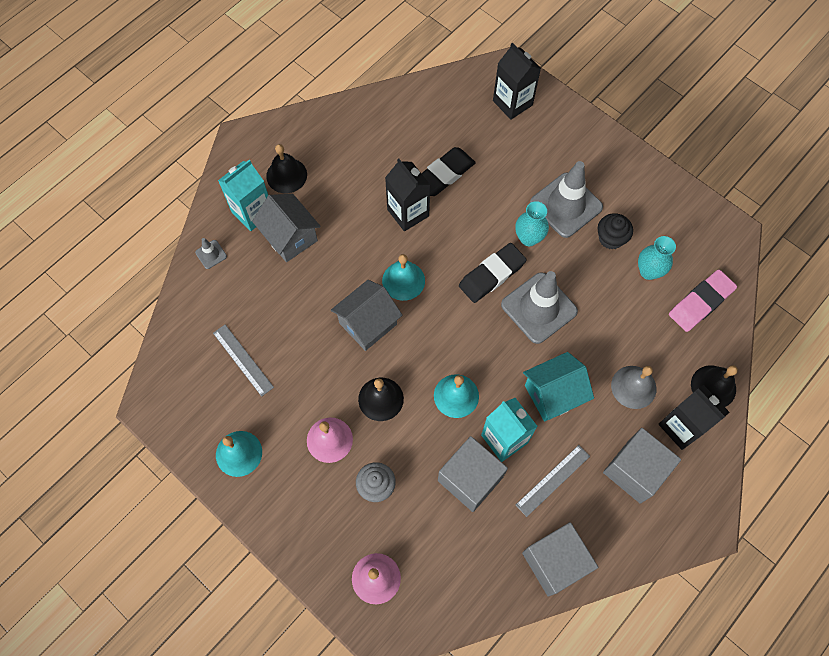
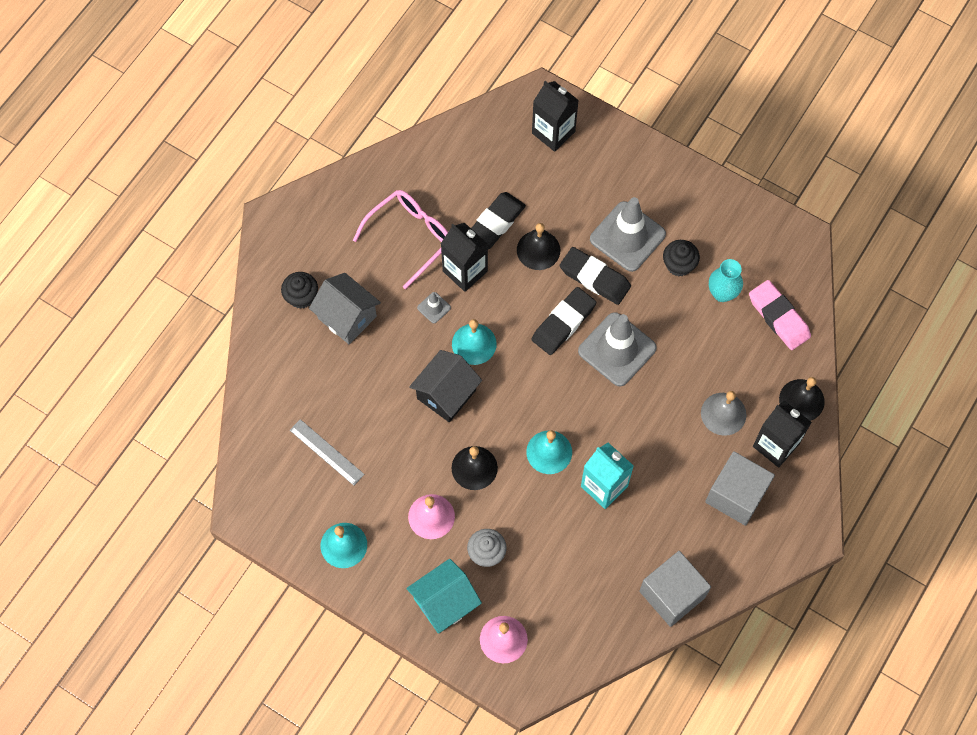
camera: 10 degrees left, 0 degrees up
grey traffic cone [195,238,227,269] -> grey traffic cone moved to [417,292,451,323]
turquoise carton [218,160,268,231] -> black cupcake [281,272,318,309]
black bell [266,144,307,193] -> black bell moved to [517,223,560,270]
grey house [331,280,402,351] -> black house [409,350,482,422]
grey cube [438,436,508,512] -> none
turquoise vase [515,201,549,246] -> black eraser [560,247,631,305]
grey ruler [516,445,590,517] -> none
turquoise house [523,352,594,421] -> turquoise house moved to [407,559,482,634]
pink eraser [669,270,737,332] -> pink eraser turned 75 degrees counterclockwise [749,280,811,350]
none -> pink glasses [353,190,448,289]

